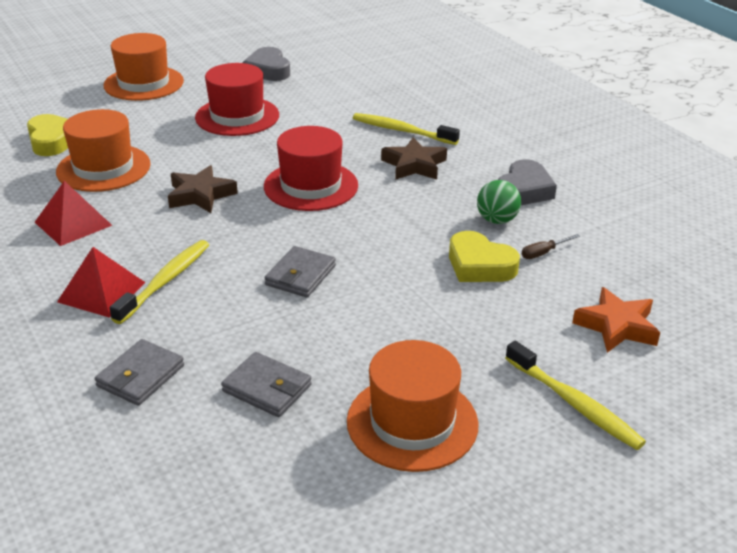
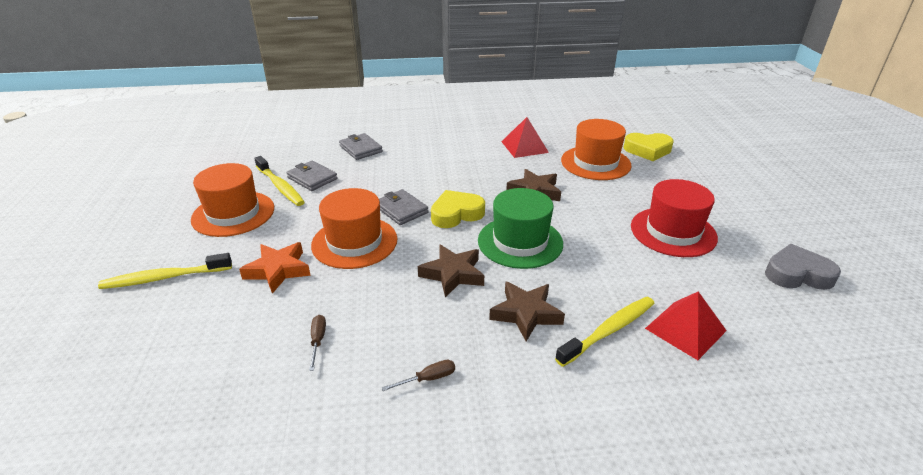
camera: 115 degrees right, 0 degrees up
red pyramid [57,247,146,318] -> red pyramid moved to [645,291,727,360]
orange hat [103,33,184,101] -> orange hat moved to [311,188,398,269]
yellow toothbrush [109,240,209,324] -> yellow toothbrush moved to [254,156,305,206]
grey wallet [221,352,312,417] -> grey wallet turned 75 degrees clockwise [286,161,338,191]
red hat [264,126,358,211] -> green hat [478,188,563,269]
yellow heart [449,231,520,282] -> yellow heart moved to [431,190,485,228]
green ball [477,180,521,224] -> none
grey heart [498,159,557,205] -> brown screwdriver [381,360,455,391]
orange star [572,287,660,353] -> orange star moved to [239,242,311,294]
none -> brown star [418,245,484,297]

